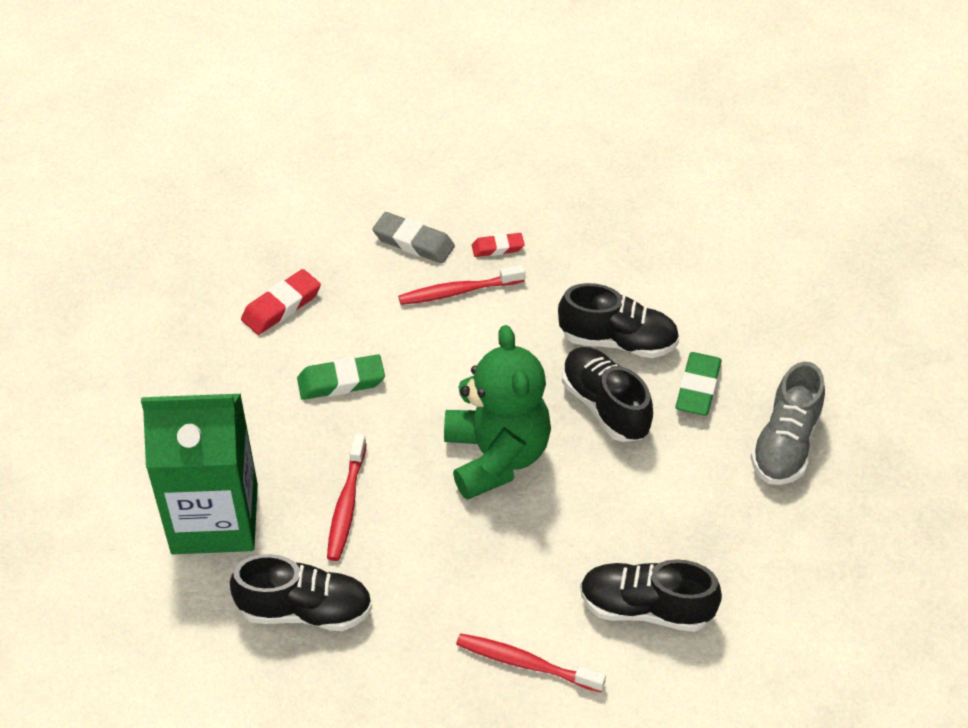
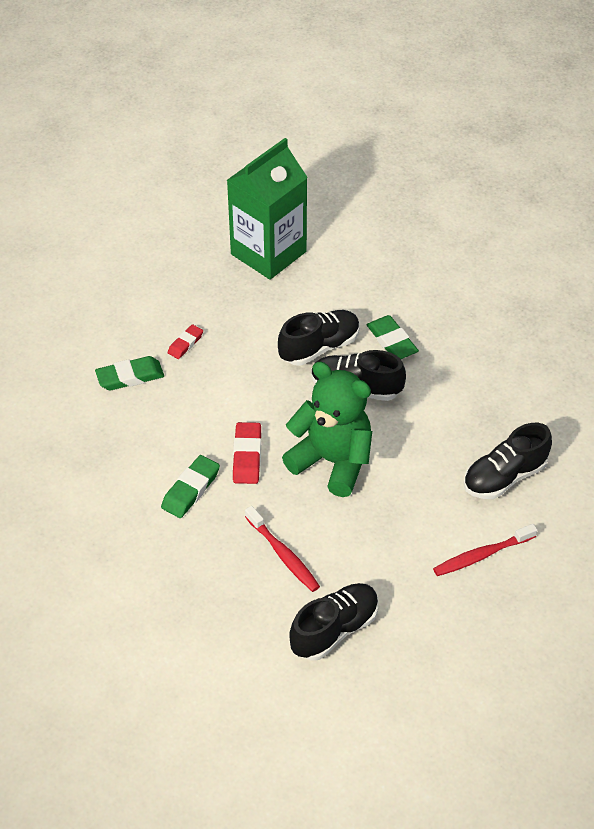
camera: 45 degrees left, 0 degrees up
green carton [141,394,258,554] -> green carton moved to [227,138,308,280]
red eraser [241,269,321,335] -> red eraser moved to [233,422,261,484]
grey eraser [372,212,455,263] -> green eraser [95,356,164,390]
red toothbrush [398,265,525,305] -> none
grey shoe [750,362,825,485] -> none

